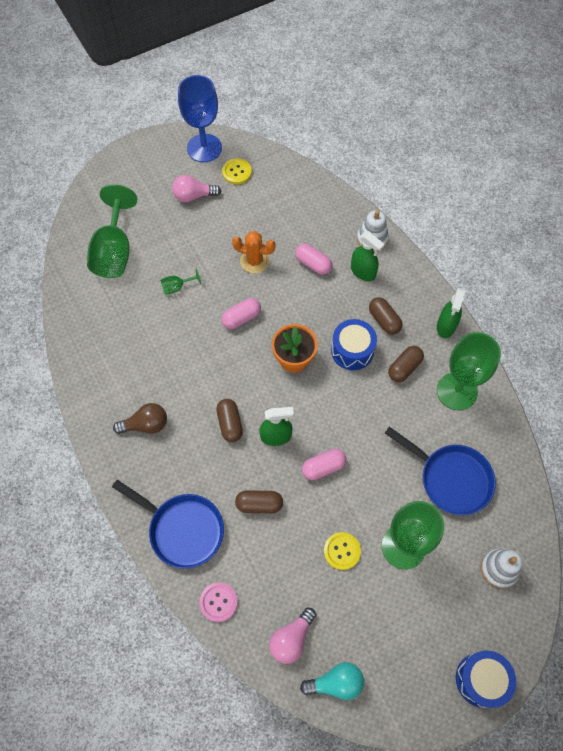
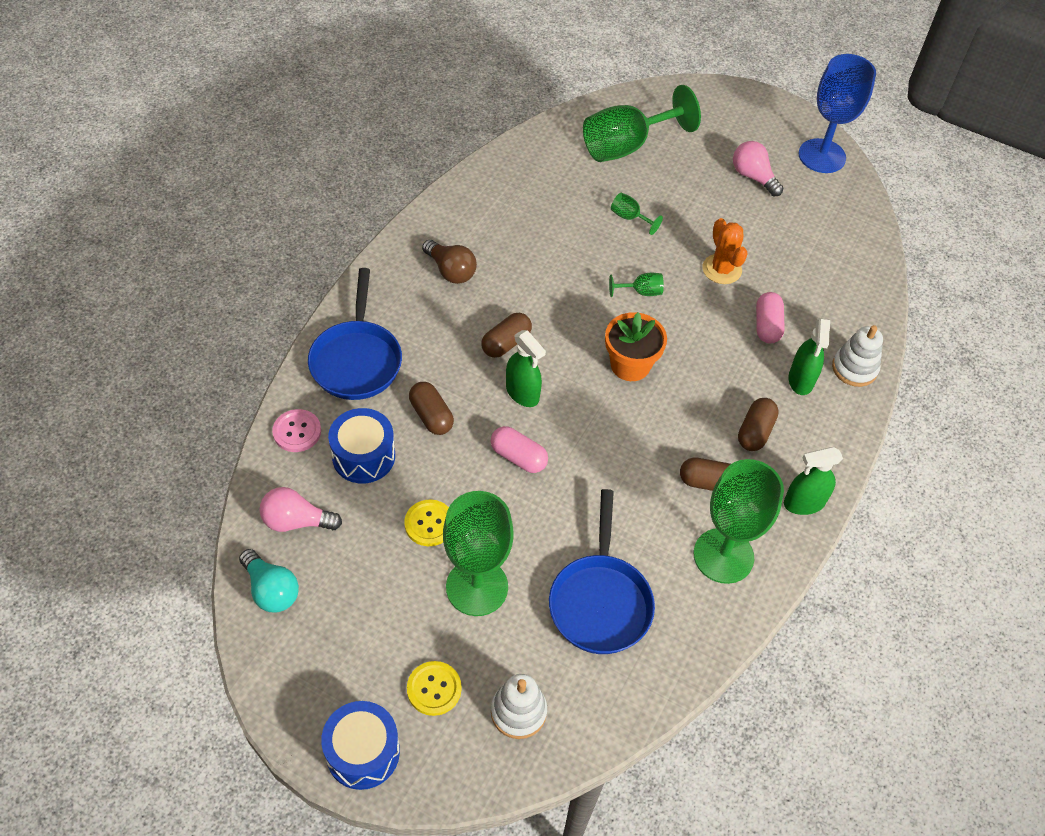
camera: 55 degrees right, 10 degrees down
pink capsule [221,298,261,329] -> green goblet [609,273,664,297]
yellow button [222,158,252,184] -> yellow button moved to [407,661,462,716]
blue drum [331,319,377,370] -> blue drum moved to [328,408,395,483]

